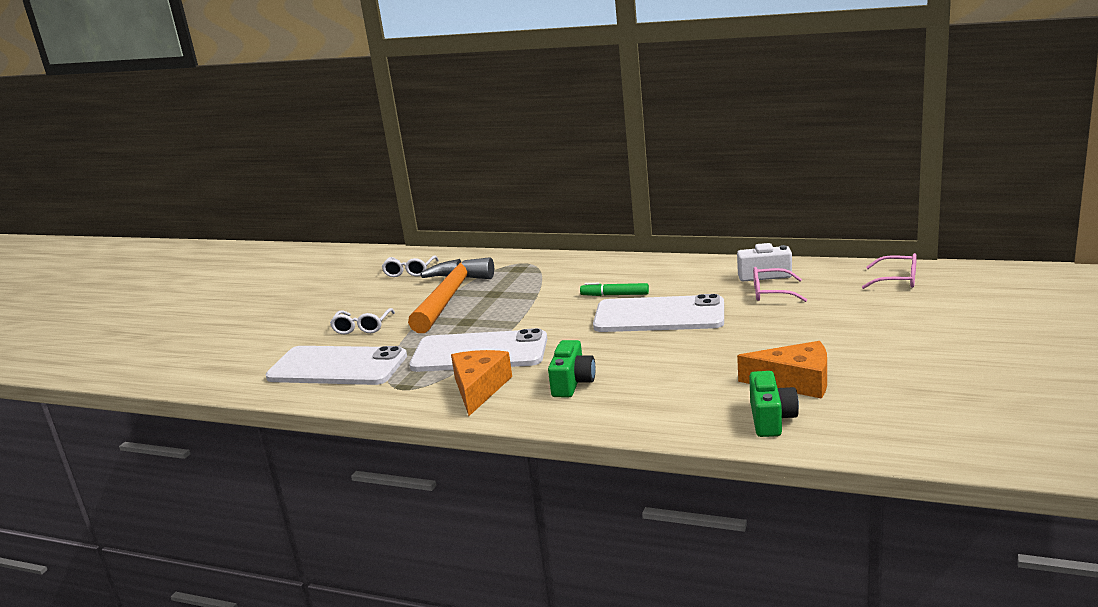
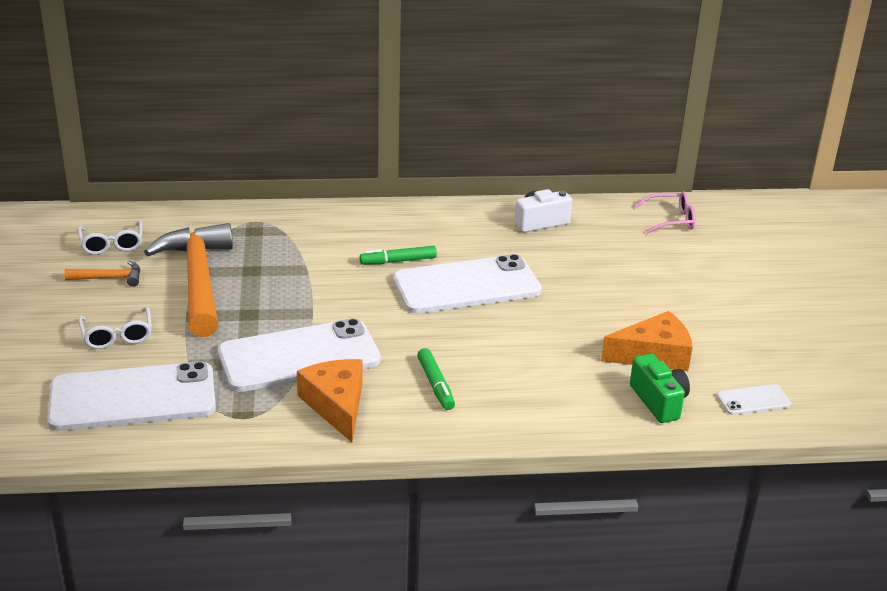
camera: 30 degrees left, 10 degrees up
green camera [548,340,596,397] -> green marker [417,348,455,410]
pink glasses [753,267,807,302] -> none
none -> orange hammer [64,261,140,287]
none -> white phone [717,384,791,415]

